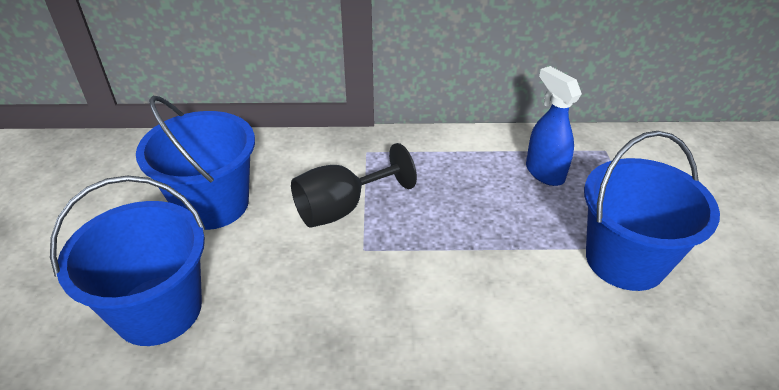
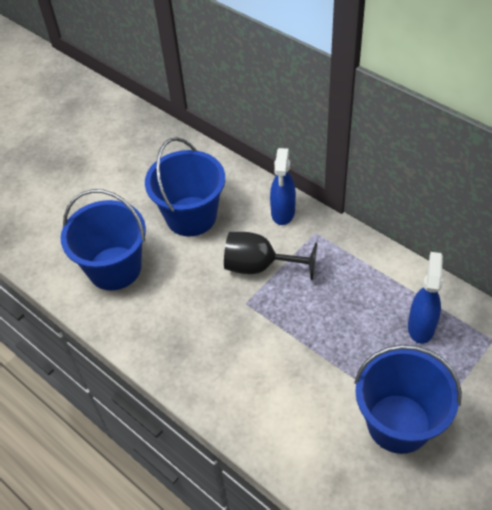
camera: 45 degrees right, 10 degrees up
none -> blue spray bottle [270,148,296,225]

